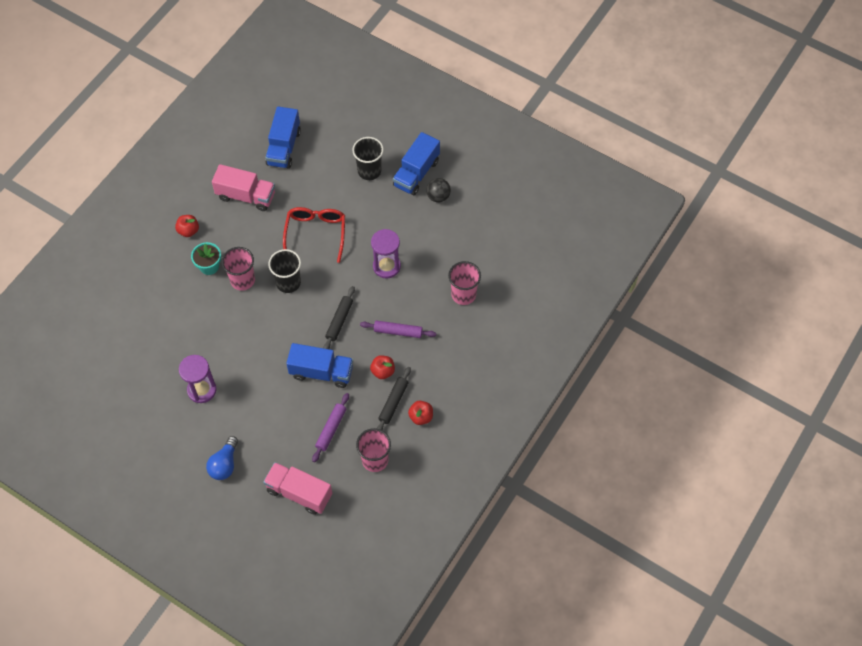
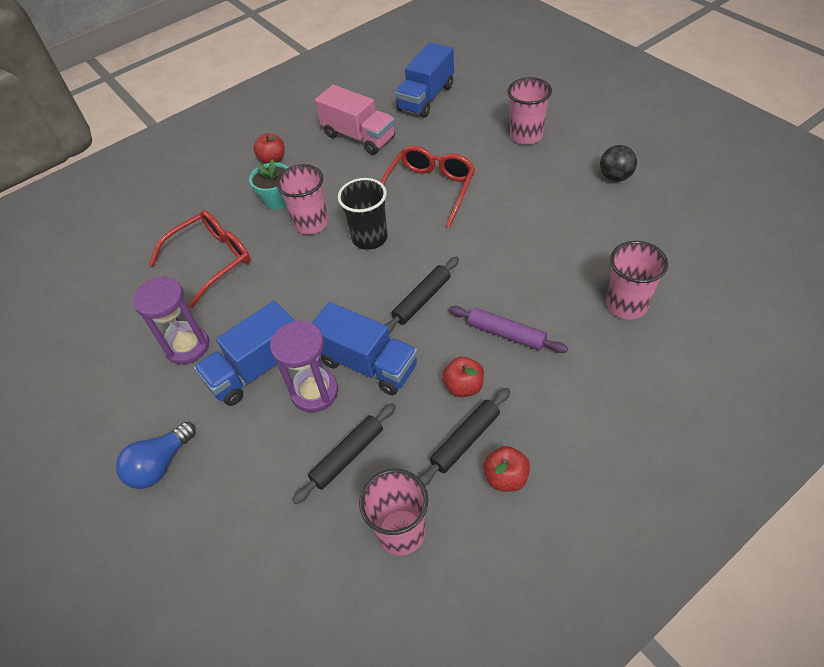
camera: 25 degrees right, 10 degrees down
pink truck [263,462,332,515] -> none
purple rolling pin [312,393,349,462] -> black rolling pin [292,403,396,504]
black cup [352,137,384,180] -> pink cup [507,77,552,145]
purple hourglass [371,229,401,278] -> purple hourglass moved to [270,321,338,412]
blue truck [393,132,440,195] -> blue truck moved to [194,301,295,406]
none -> red glasses [149,210,250,308]

